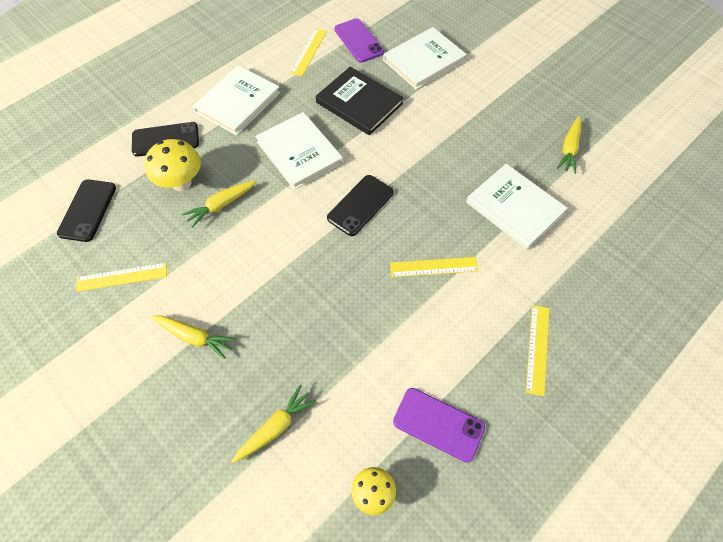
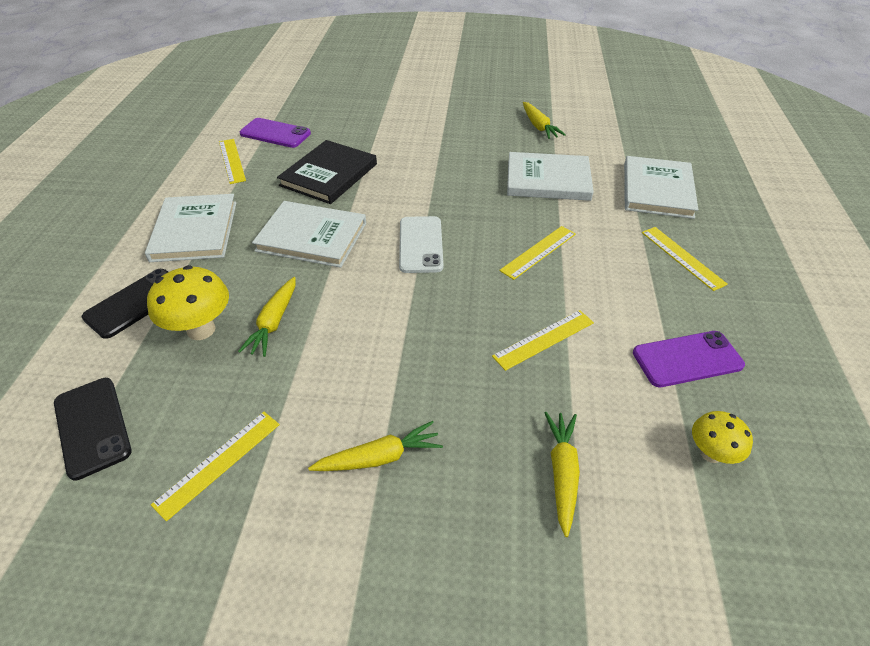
camera: 40 degrees left, 15 degrees down
black book [316,67,403,135] -> black book turned 60 degrees counterclockwise [277,140,377,204]
black phone [327,175,393,236] -> white phone [399,216,444,273]
white book [383,27,467,90] -> white book moved to [624,156,698,219]
none -> yellow ruler [492,310,594,371]

